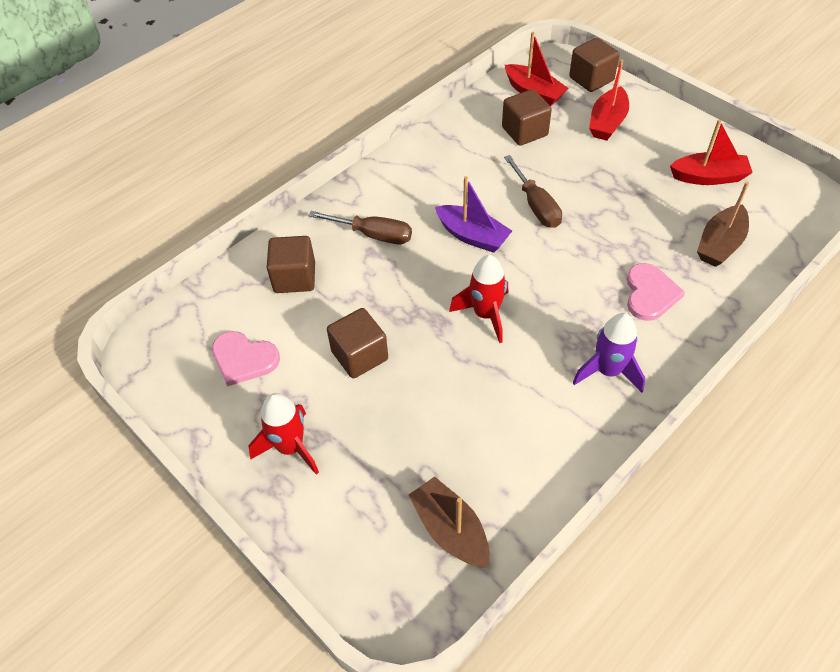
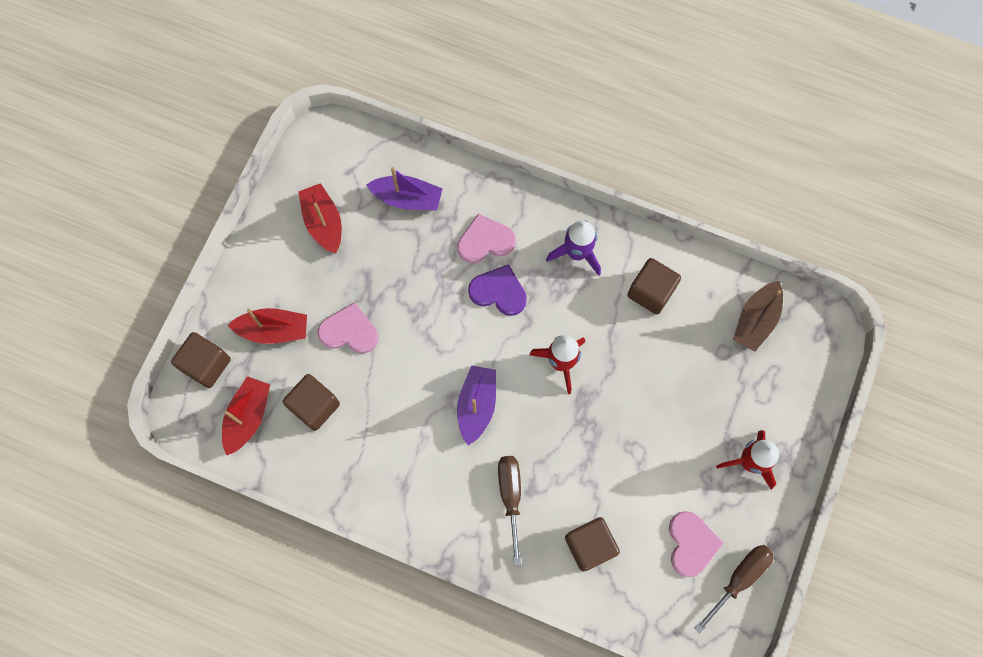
camera: 115 degrees left, 20 degrees up
brown cube [327,308,388,378] -> brown cube moved to [627,258,681,315]
brown screwdriver [504,155,562,228] -> brown screwdriver moved to [694,545,774,633]
brown boat [697,182,749,267] -> purple boat [366,167,443,210]
none -> pink heart [318,302,378,353]
none -> purple heart [468,264,527,316]

